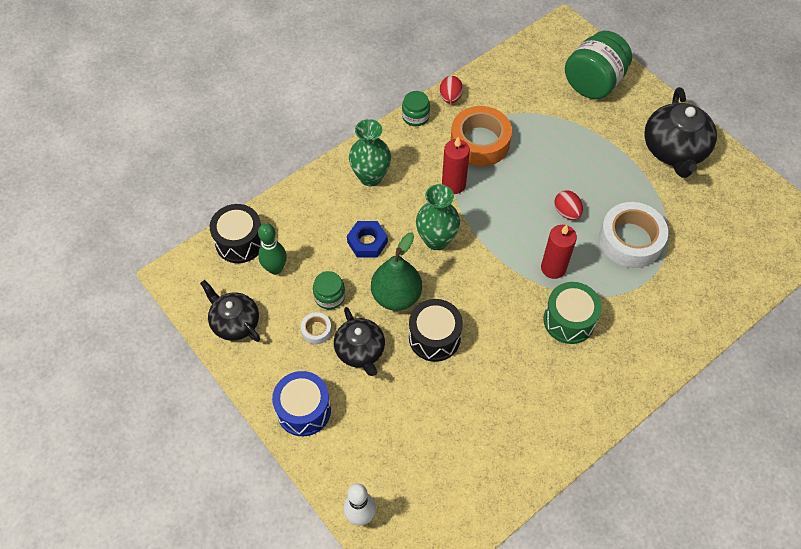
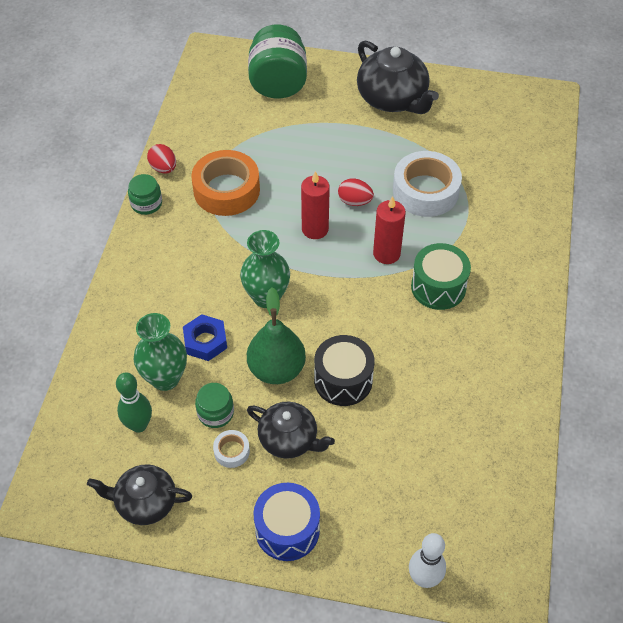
camera: 40 degrees left, 5 degrees down
black drum [210,204,262,263] -> none
green vase [349,119,391,186] -> green vase moved to [134,313,187,391]
red candle [442,137,470,194] -> red candle moved to [301,171,330,239]

